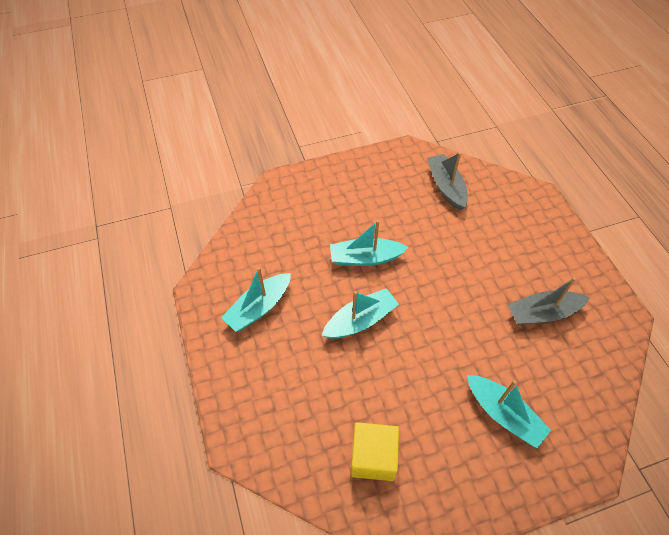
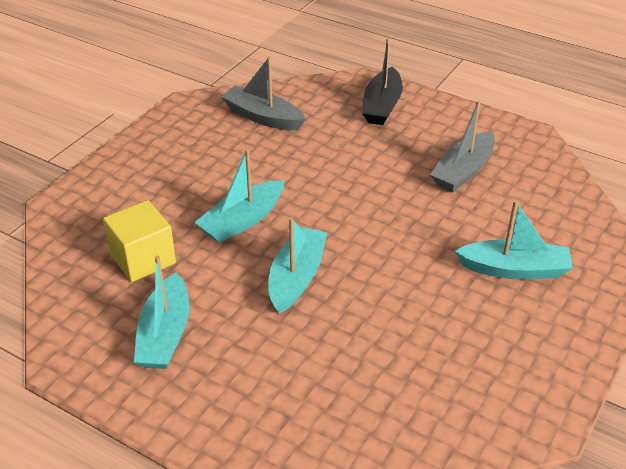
camera: 40 degrees left, 15 degrees down
yellow cube [351,422,399,481] -> yellow cube moved to [103,200,176,282]
none -> black boat [362,38,403,125]

